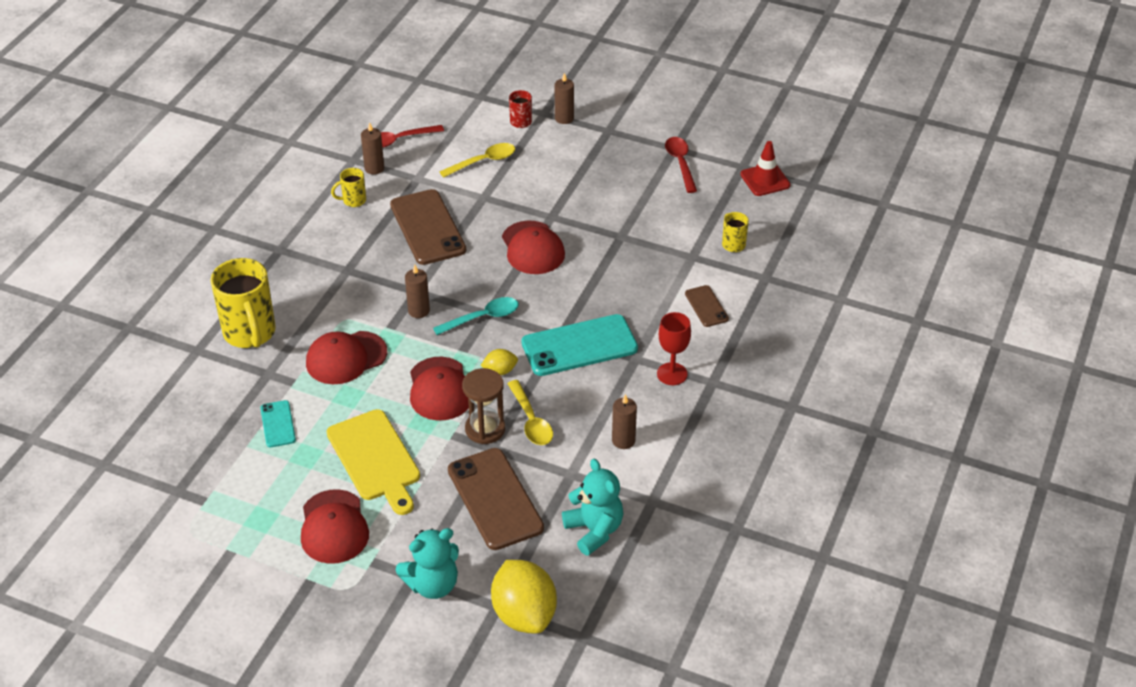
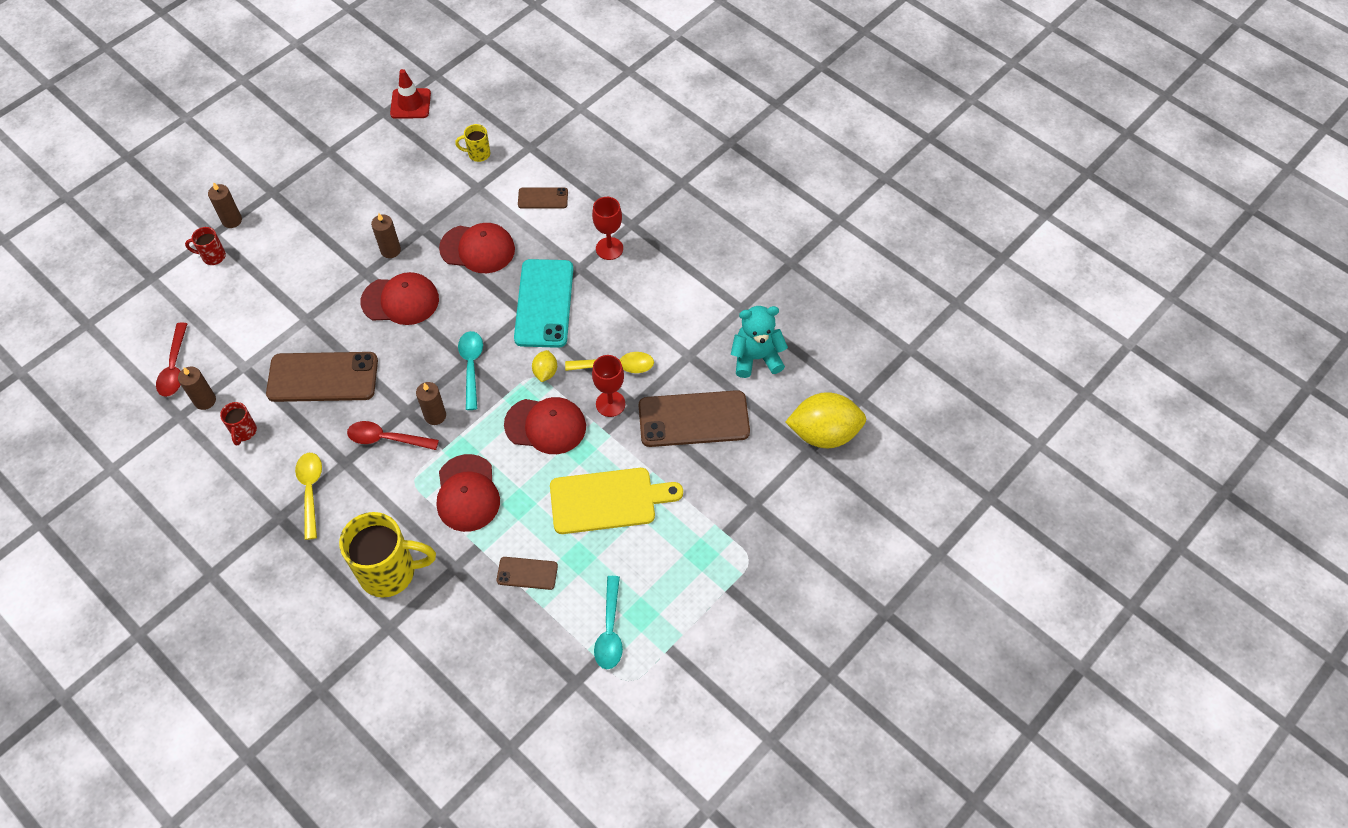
camera: 70 degrees left, 15 degrees up
turquoise phone [260,400,296,447] -> brown phone [497,557,558,590]
red cap [301,489,369,564] -> red cap moved to [439,223,515,273]
yellow mug [331,168,366,207] -> red mug [220,402,257,446]
turquoise teddy bear [395,528,459,599] -> none
yellow spoon [439,143,515,178] -> yellow spoon moved to [295,453,322,540]
brown hourglass [462,368,505,444] -> red goblet [592,355,625,417]
brown candle [612,394,637,449] -> brown candle moved to [371,213,401,258]
red spoon [665,137,697,193] -> red spoon moved to [347,421,439,450]
none -> turquoise spoon [594,576,623,669]

